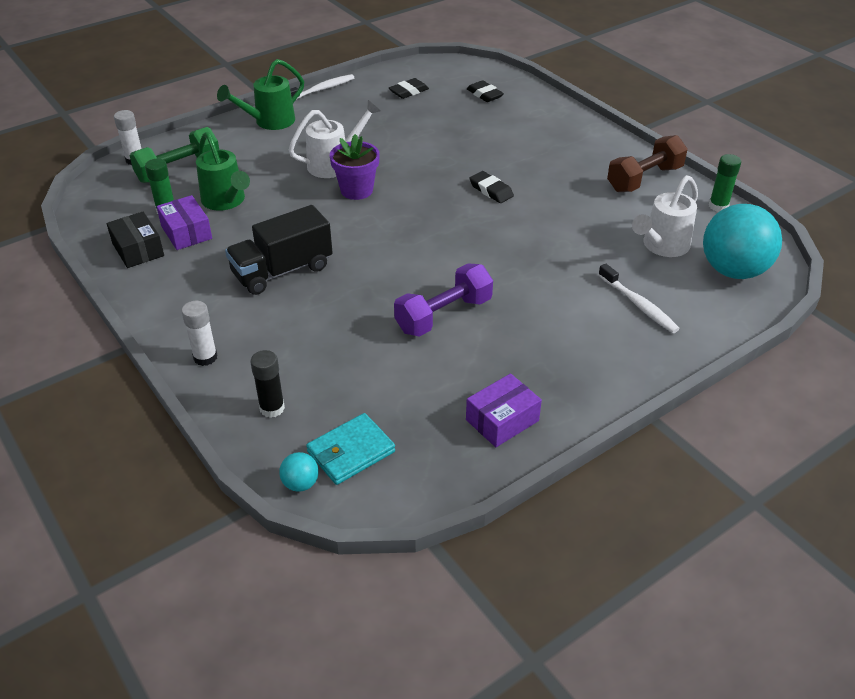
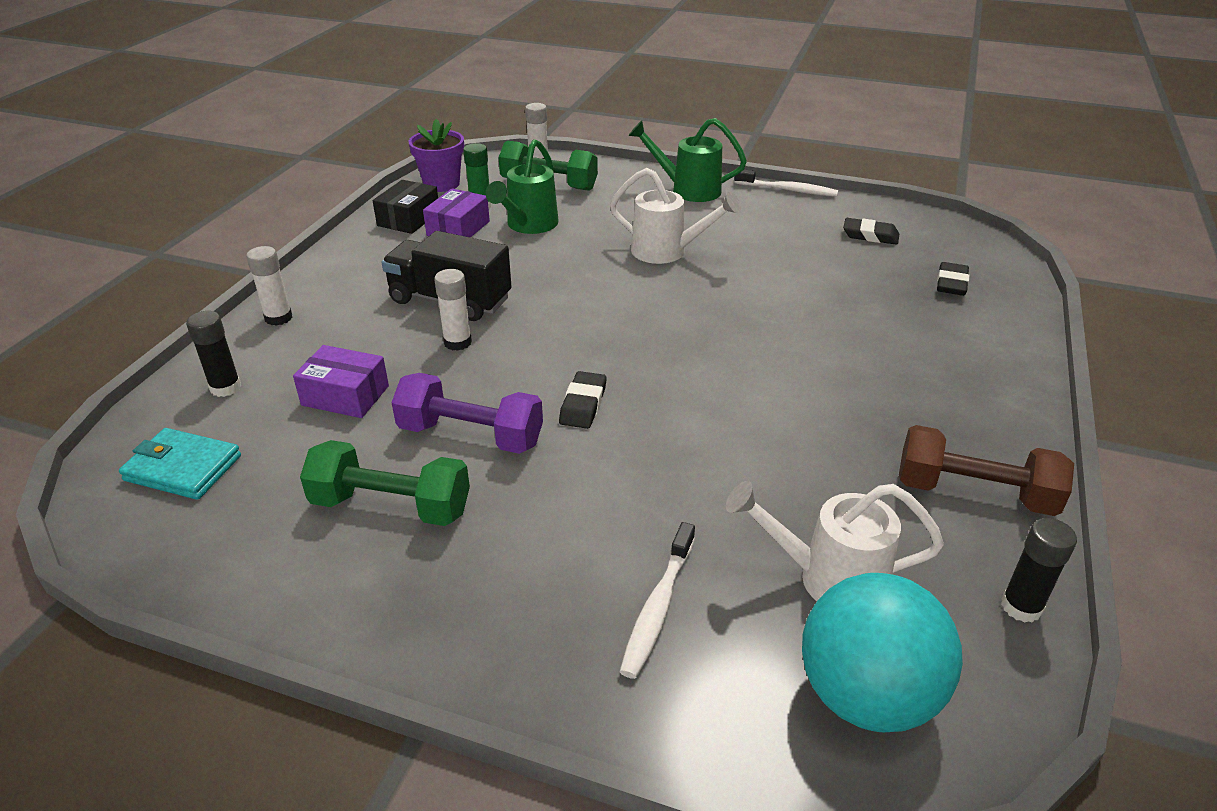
camera: 55 degrees right, 5 degrees down
turquoise ball [279,452,319,492] -> none
purple flower pot [330,134,380,200] -> purple flower pot moved to [409,119,464,192]
purple box [466,373,542,447] -> purple box moved to [293,345,389,418]
black eraser [469,171,514,203] -> black eraser moved to [559,371,607,429]
green glue stick [709,154,741,212] -> black glue stick [1001,518,1077,623]
none -> green dumbbell [300,440,470,526]
none -> white glue stick [434,269,472,351]

